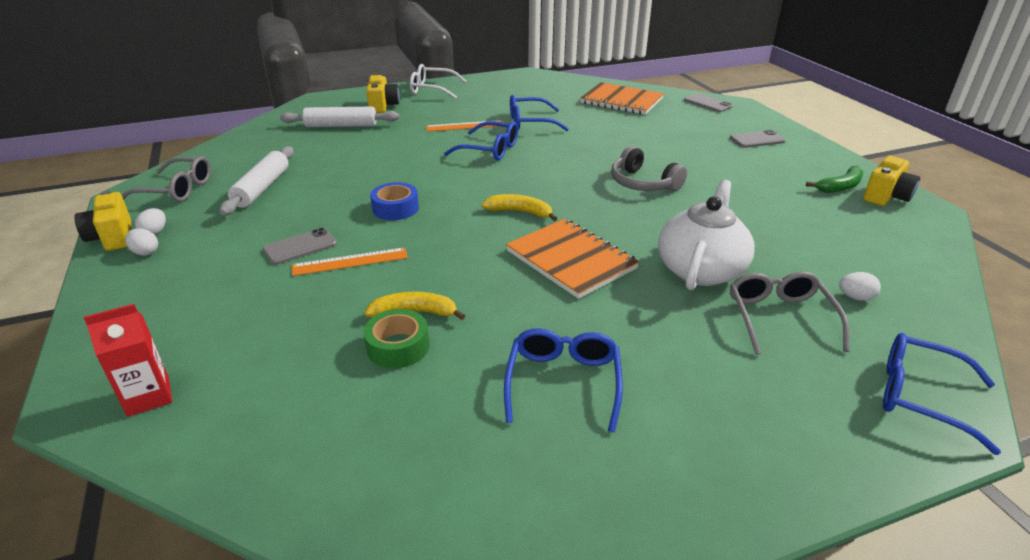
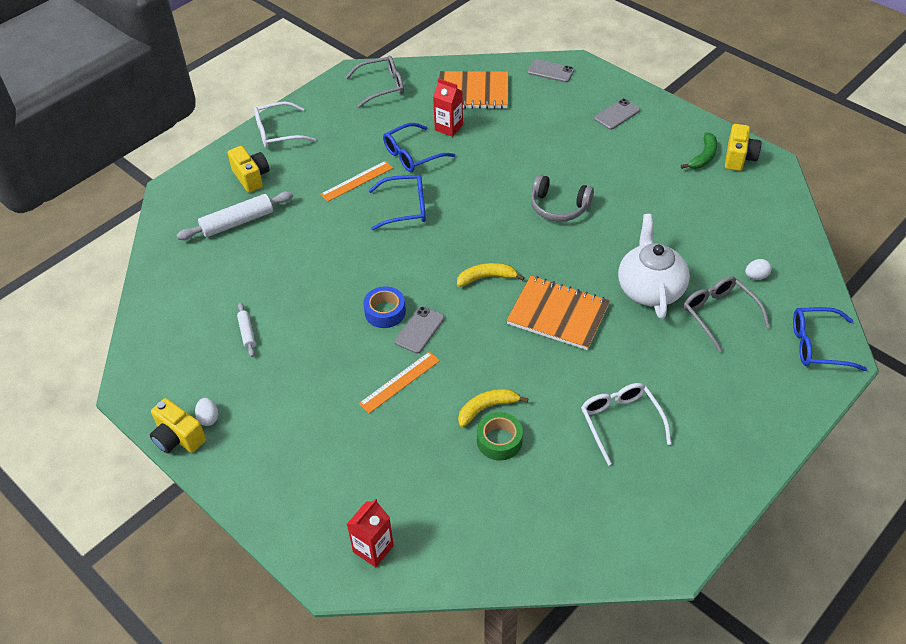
camera: 25 degrees left, 15 degrees up
grey glasses [122,156,211,202] -> grey glasses moved to [345,56,404,108]
white egg [125,228,158,256] -> none
white rolling pin [220,146,293,215] -> white rolling pin [237,303,256,357], size x0.53
grey phone [263,228,337,265] -> grey phone moved to [395,306,445,354]
blue glasses [504,328,623,432] -> white glasses [581,383,671,466]
none -> red carton [433,78,463,137]

